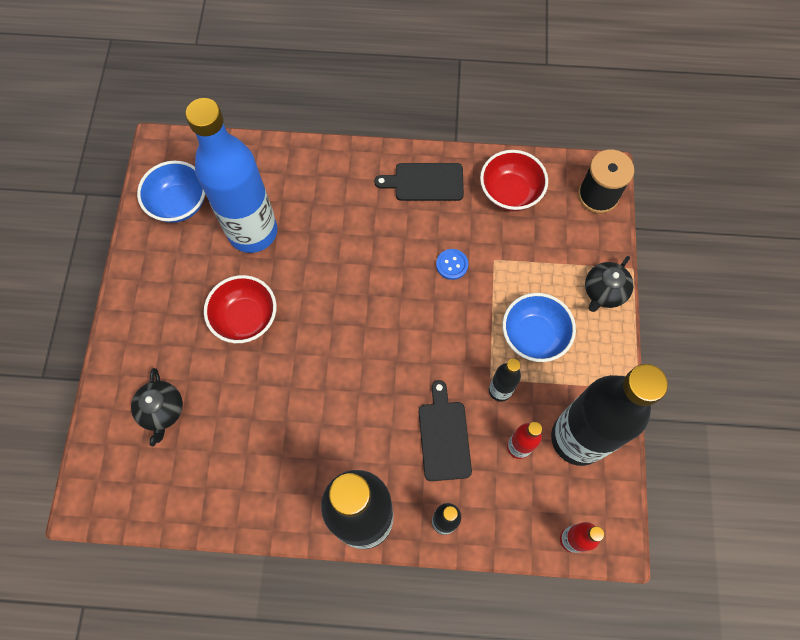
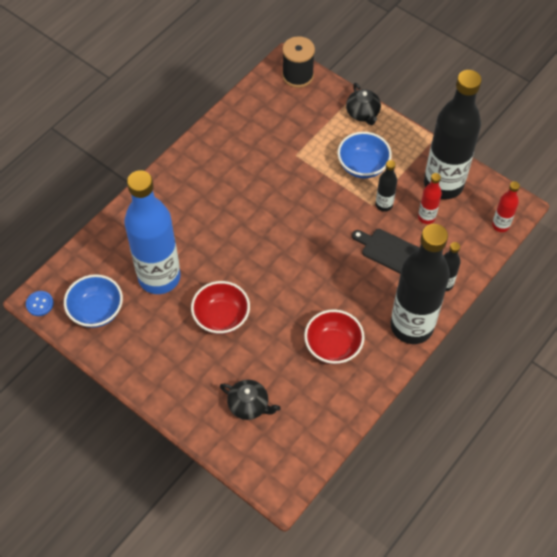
camera: 55 degrees left, 10 degrees down
black cutting board [374,163,464,201] -> none
blue button [436,249,468,280] -> blue button moved to [26,291,54,316]
red bowl [480,150,548,211] -> red bowl moved to [304,309,365,364]

